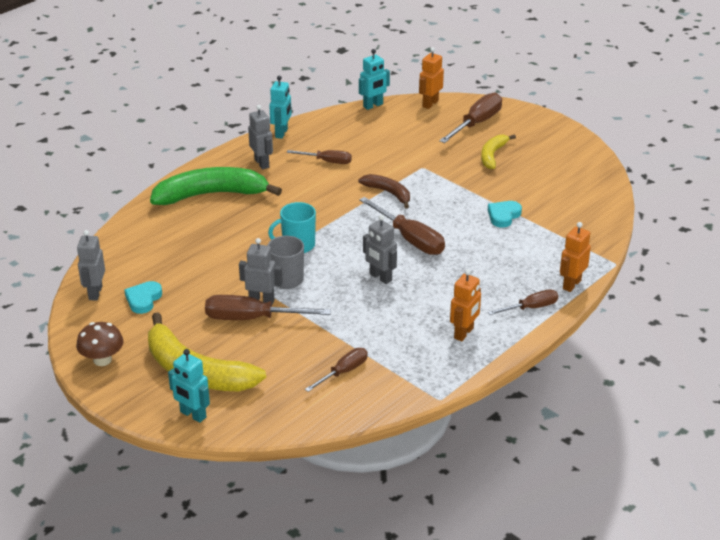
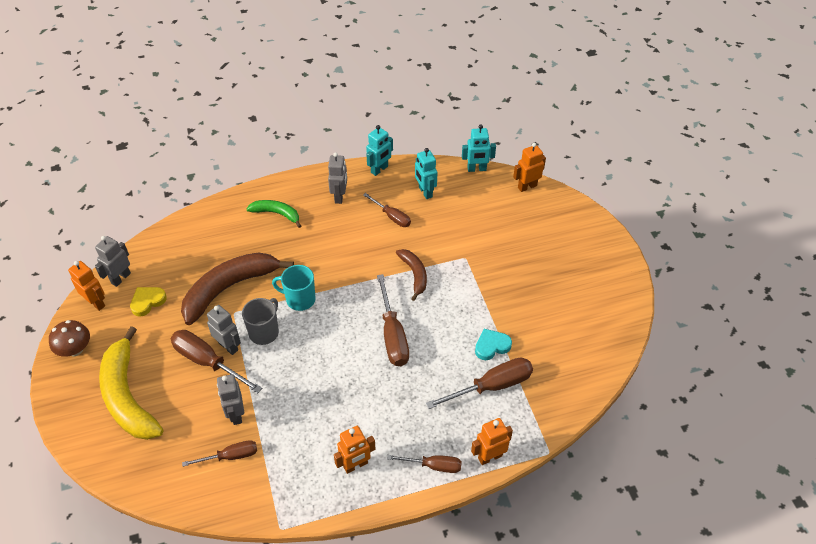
camera: 30 degrees right, 15 degrees up
turquoise heart [124,281,162,314] -> yellow heart [130,287,167,317]
green banana [150,167,282,205] -> green banana [246,200,301,228], size x0.53
turquoise robot [168,349,210,423] -> turquoise robot moved to [415,148,438,199]
grey robot [363,215,397,284] -> grey robot moved to [217,374,244,425]
brown screwdriver [439,93,502,143] -> brown screwdriver moved to [426,357,533,409]
yellow banana [481,134,516,169] -> none
none -> orange robot [68,261,105,311]
none -> brown banana [181,252,294,325]

